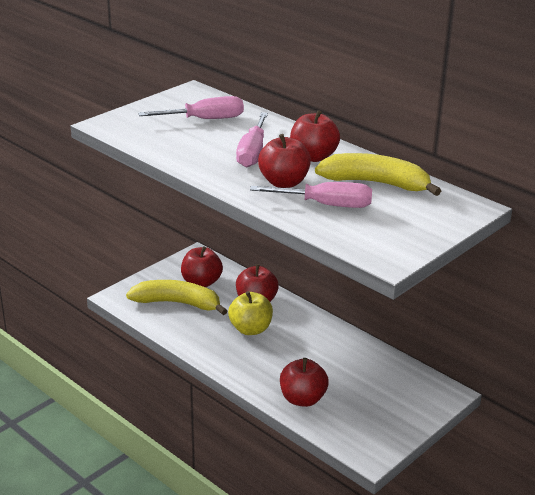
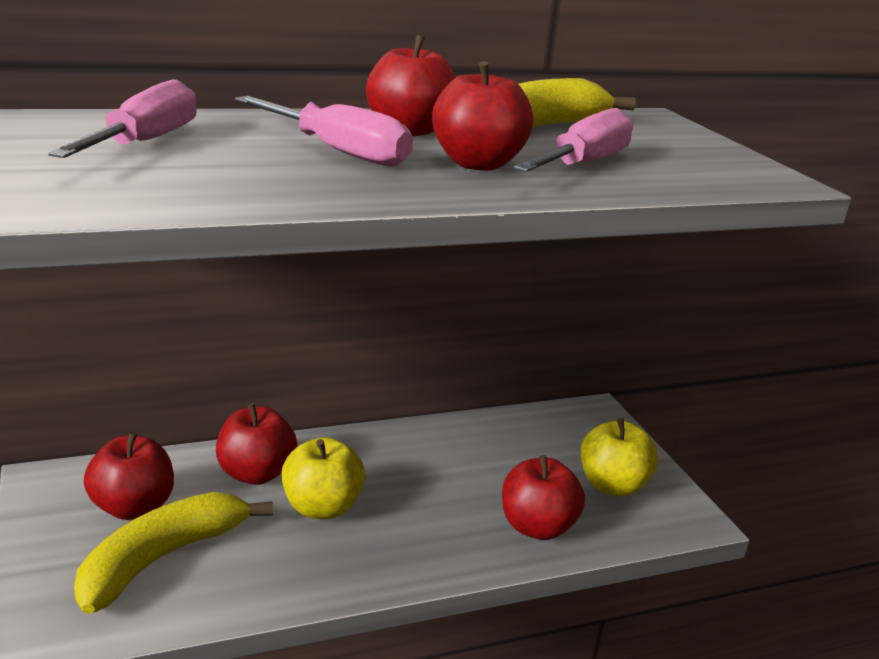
camera: 65 degrees left, 5 degrees down
none -> yellow apple [580,418,658,496]

